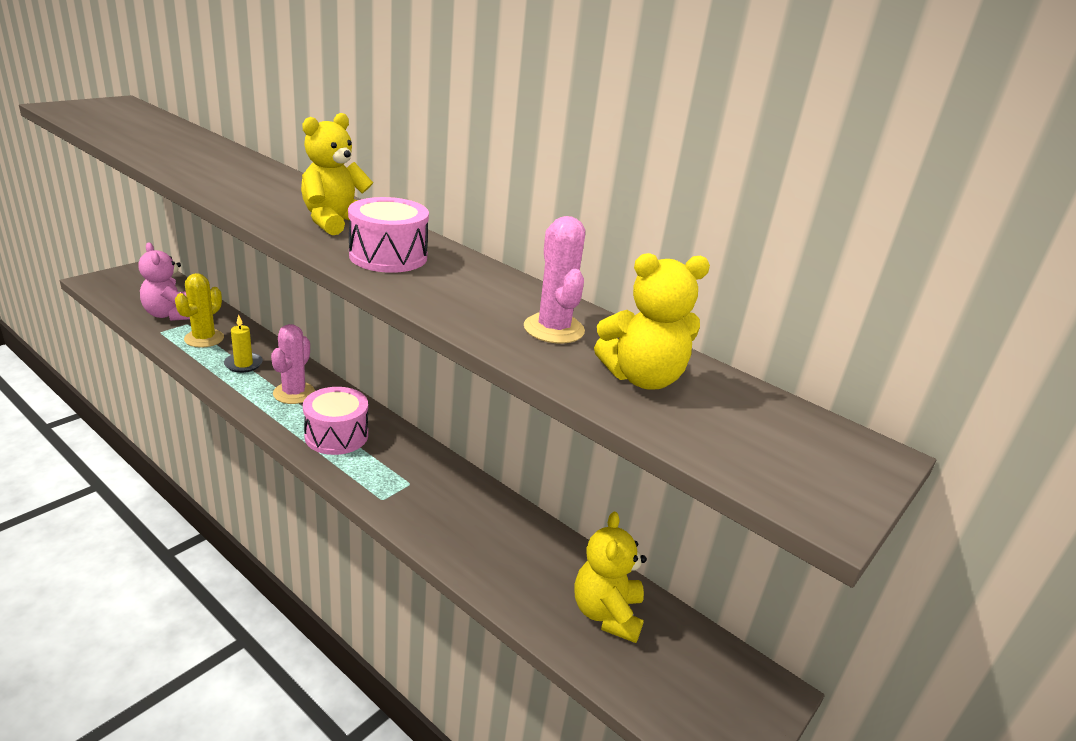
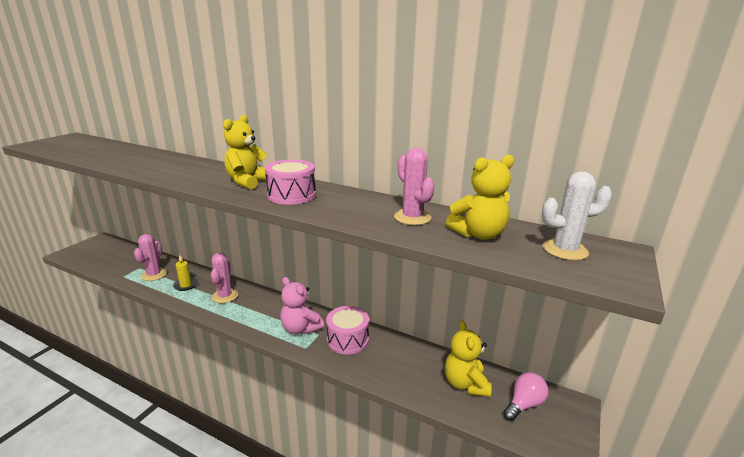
camera: 10 degrees left, 5 degrees down
pink teddy bear [139,243,190,321] -> pink teddy bear moved to [280,277,324,334]
yellow cactus [175,273,224,347] -> pink cactus [134,234,167,281]
pink drum [303,387,368,455] -> pink drum moved to [326,306,369,354]
none -> pink light bulb [503,372,549,421]
none -> white cactus [542,171,612,260]

